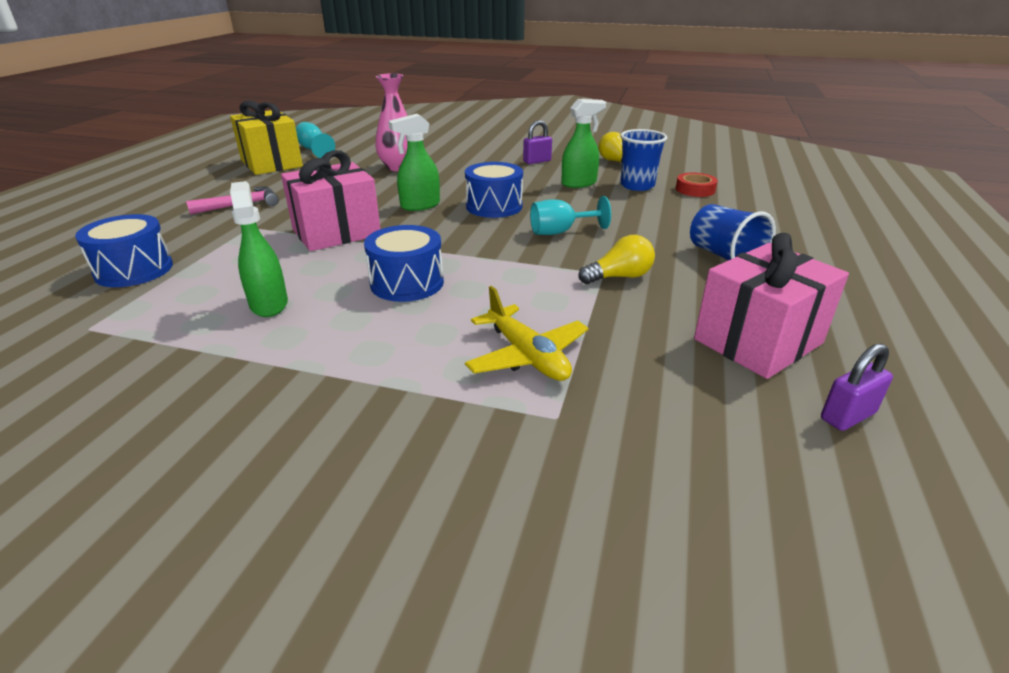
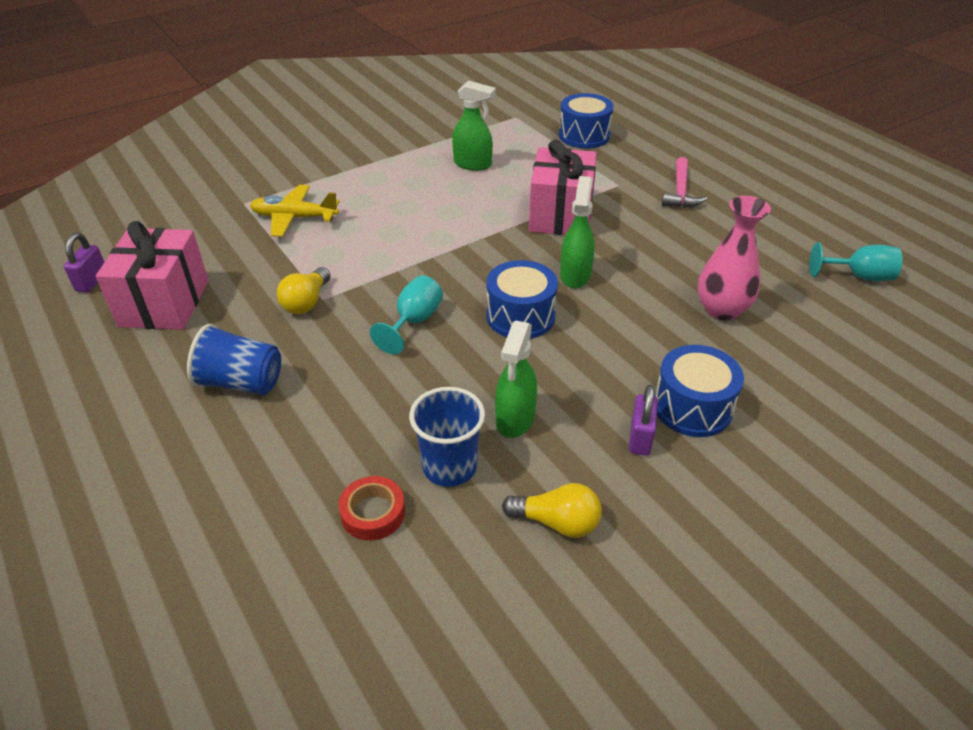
camera: 130 degrees right, 10 degrees up
yellow gift [230,100,303,175] -> none
blue drum [364,225,444,302] -> blue drum moved to [655,345,744,437]

